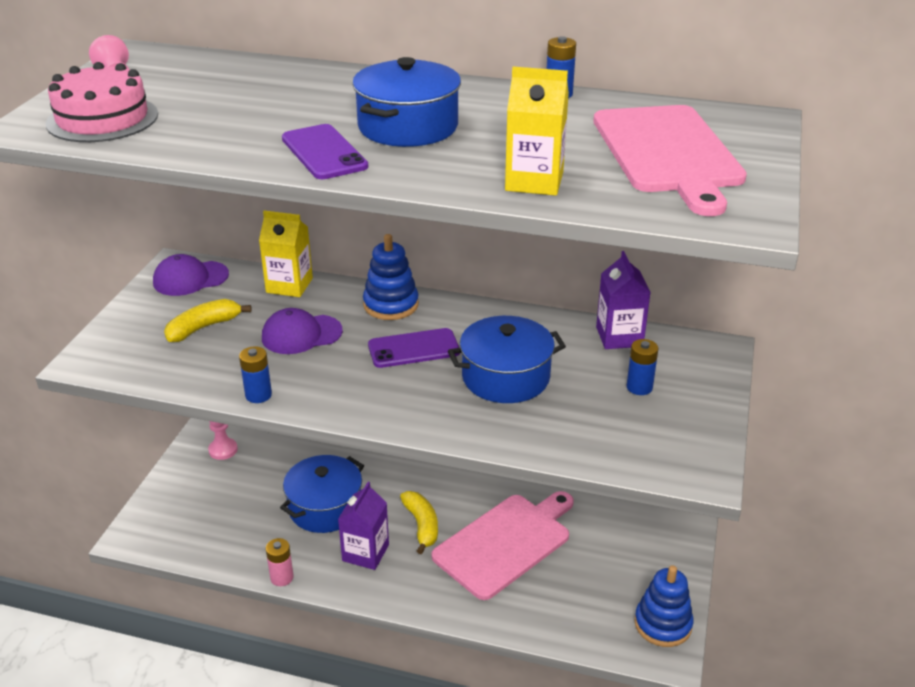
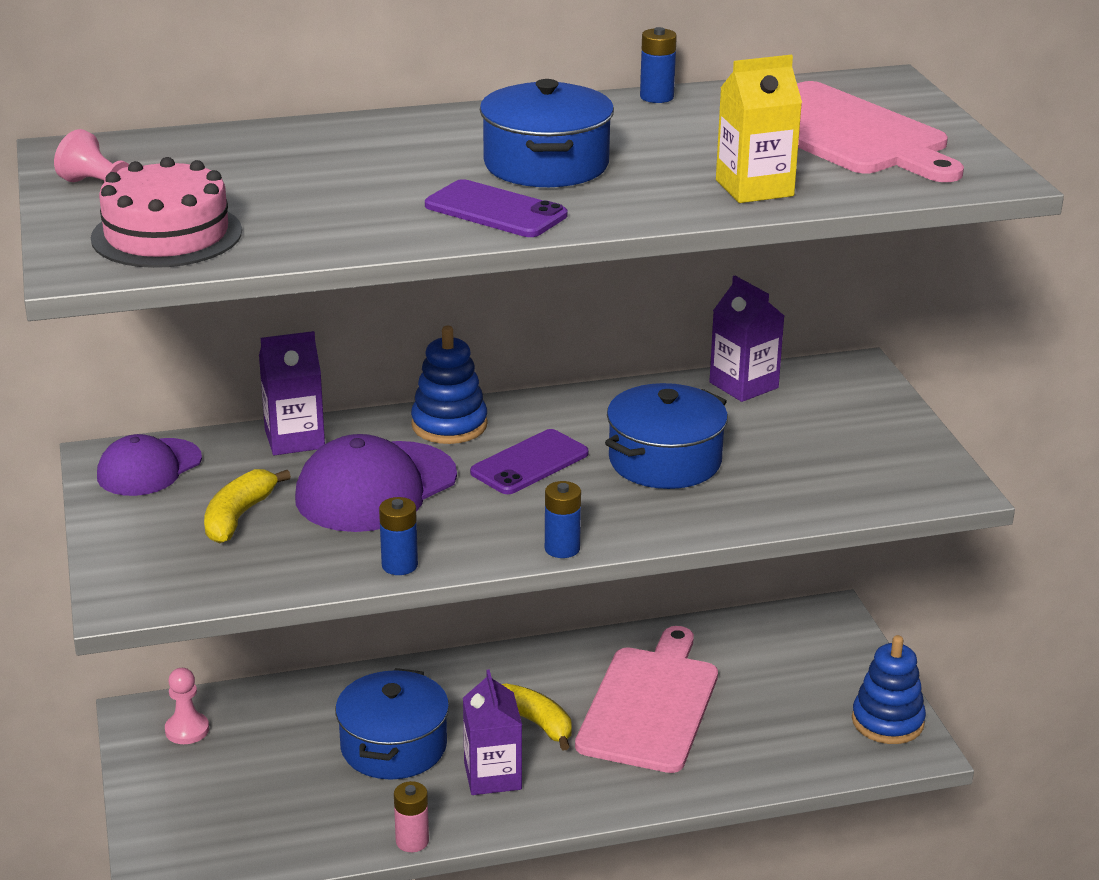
camera: 30 degrees left, 5 degrees down
yellow carton [259,211,313,297] -> purple carton [259,331,325,455]
purple cap [262,308,343,354] -> purple cap [295,434,457,532], size x1.54
blue battery [627,339,659,395] -> blue battery moved to [545,481,581,558]

